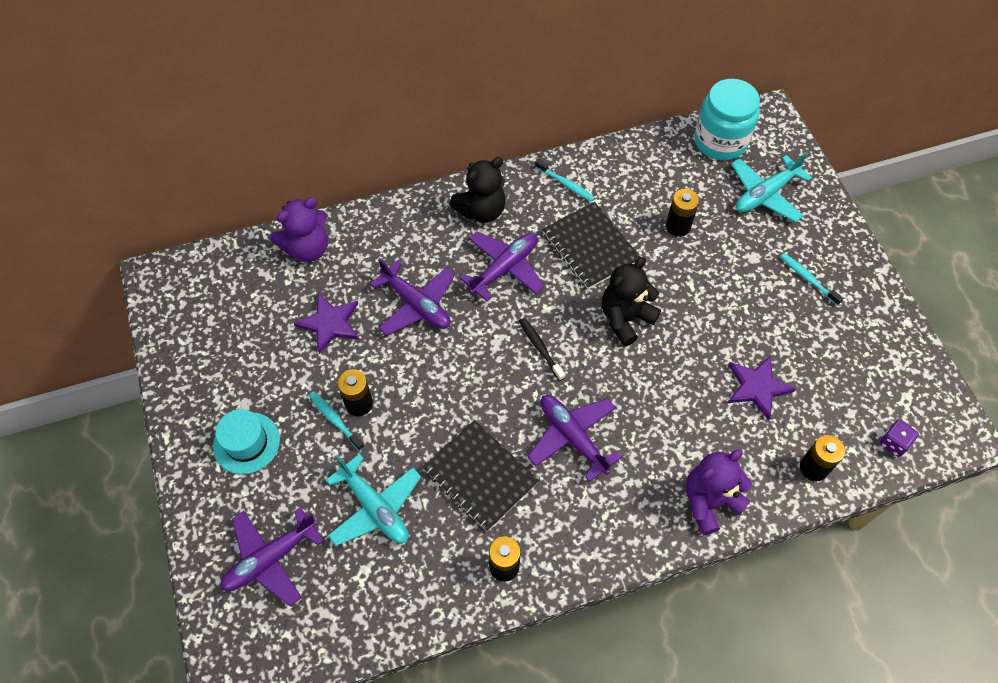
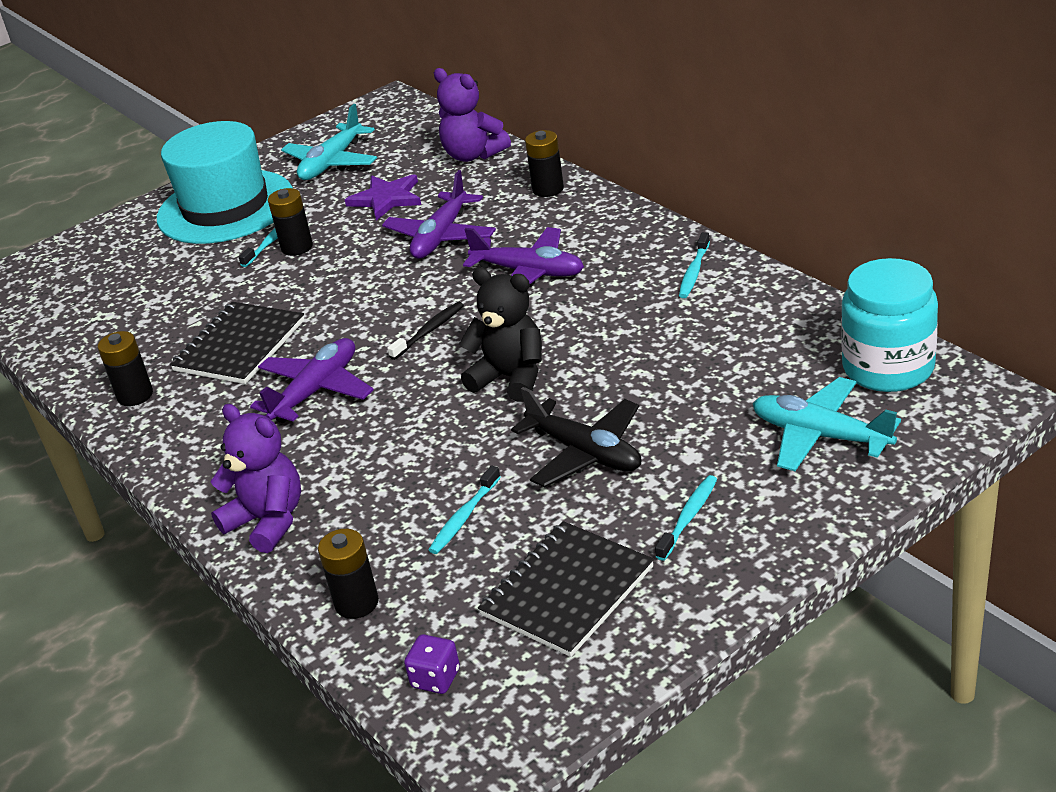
camera: 75 degrees right, 25 degrees down
turquoise hat [213,409,280,474] -> turquoise hat [157,121,293,244], size x1.94
purple plane [220,507,324,606] -> none
turquoise plane [326,454,421,546] -> turquoise plane moved to [281,104,377,180]
black teddy bear [449,157,506,223] -> none
black notebook [542,202,641,289] -> black notebook moved to [478,521,654,657]
black battery [666,189,699,237] -> black battery moved to [525,130,564,197]
purple star [728,355,796,420] -> turquoise toothbrush [429,465,500,554]
none -> black plane [511,387,641,488]

